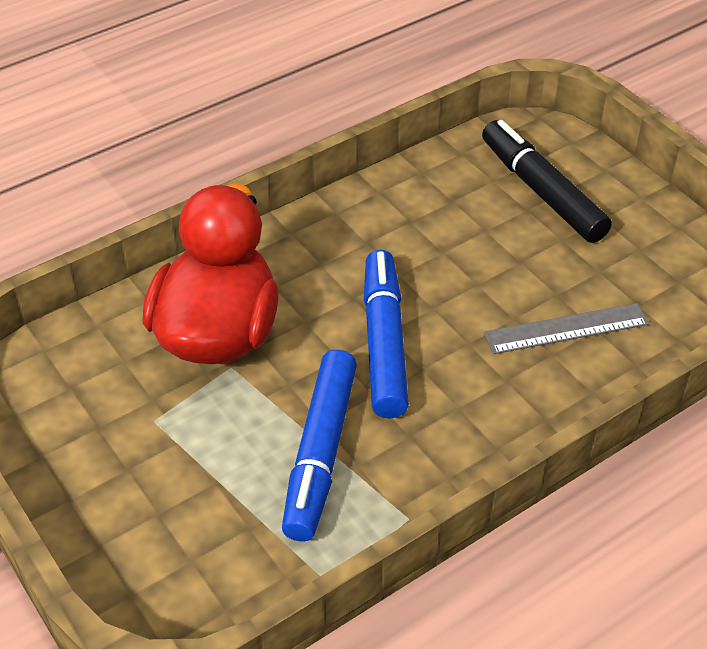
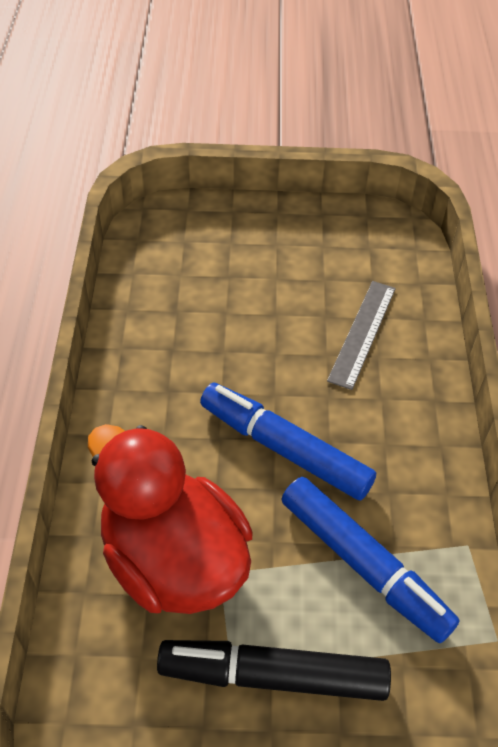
camera: 55 degrees left, 5 degrees up
black marker [482,120,612,243] -> black marker moved to [157,640,391,701]

